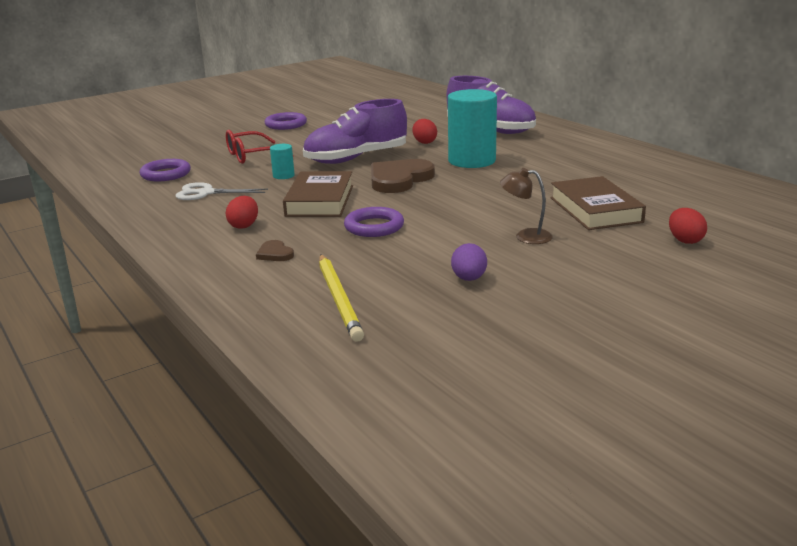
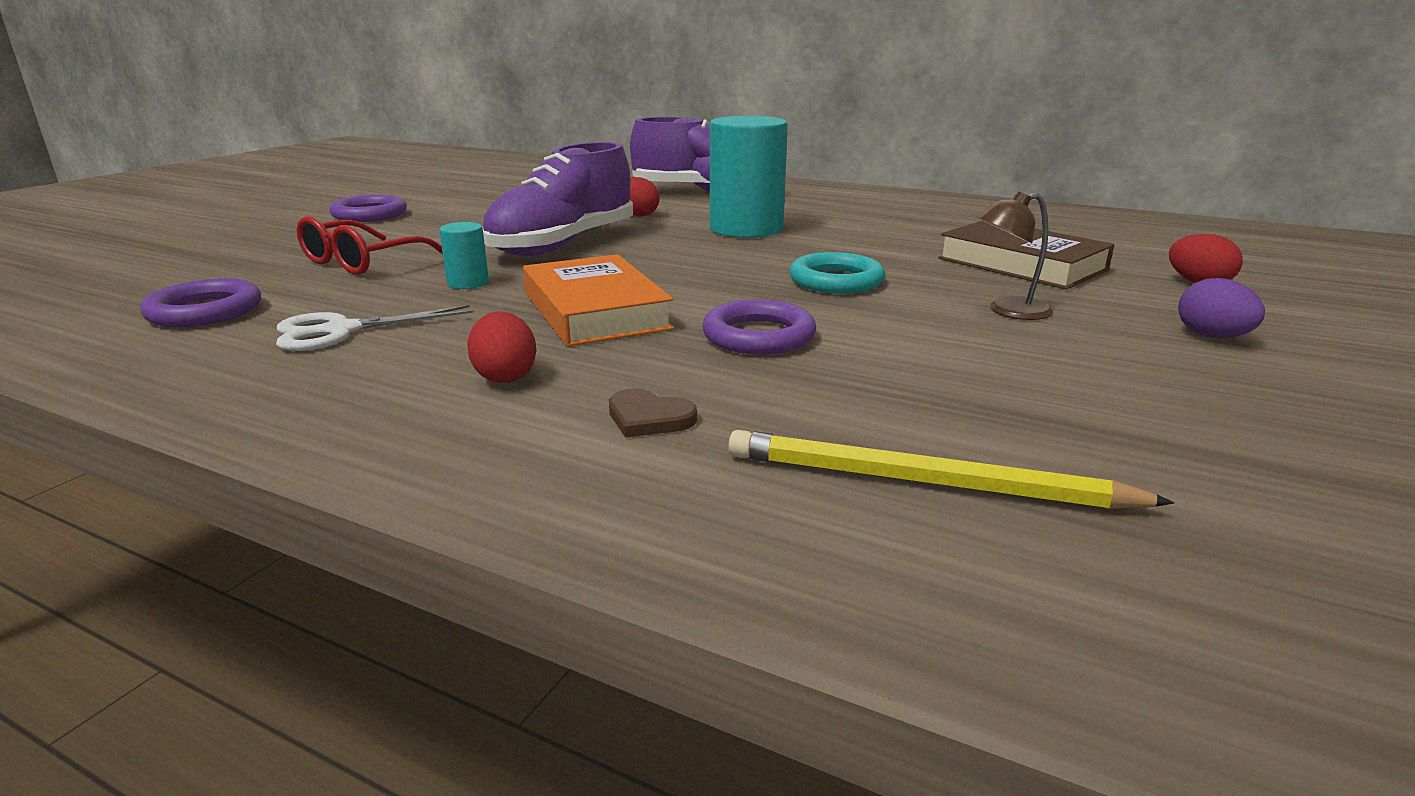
camera: 30 degrees left, 0 degrees up
brown book [283,171,353,217] -> orange book [523,254,674,346]
yellow pencil [319,255,364,342] -> yellow pencil turned 150 degrees clockwise [728,430,1174,509]
brown heart [371,159,435,193] -> none
purple egg [451,243,487,281] -> purple egg moved to [1178,278,1265,338]
none -> turquoise ring [789,252,885,294]

